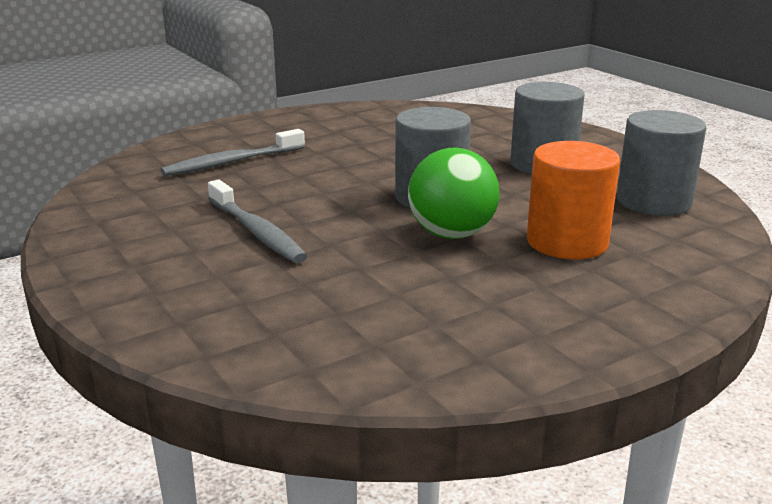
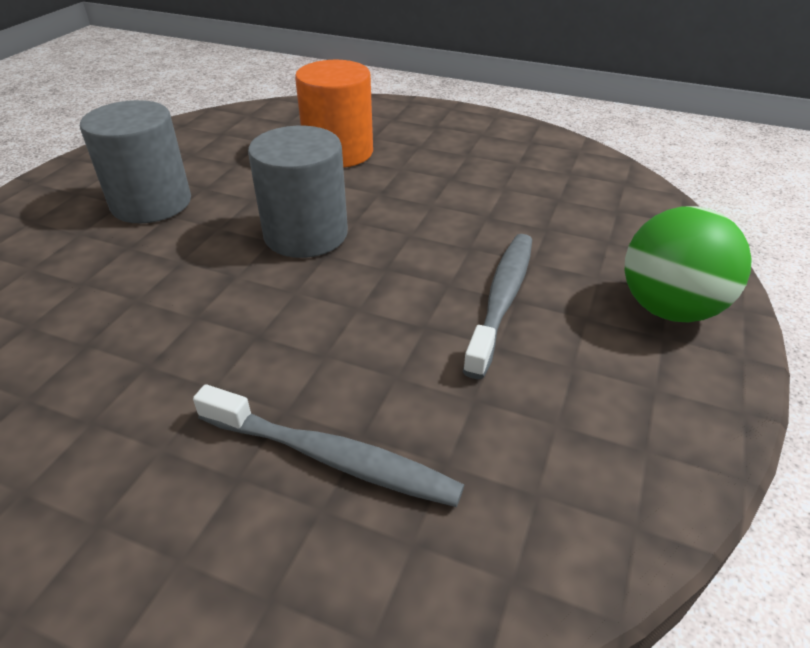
camera: 125 degrees left, 15 degrees up
green ball [408,148,500,239] -> green ball moved to [625,206,752,322]
grey cylinder [617,110,706,216] -> none

